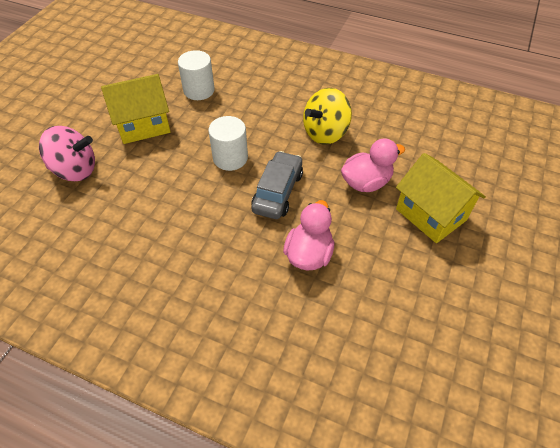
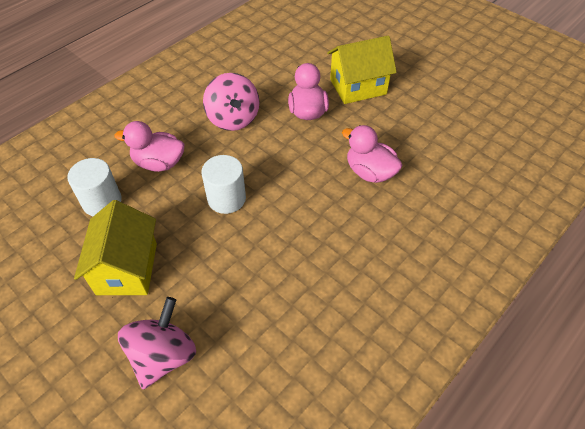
camera: 70 degrees left, 0 degrees up
grey car [251,151,303,219] -> none
yellow spinning top [303,88,352,144] -> pink spinning top [203,73,260,131]
none -> pink duck [115,121,185,172]

